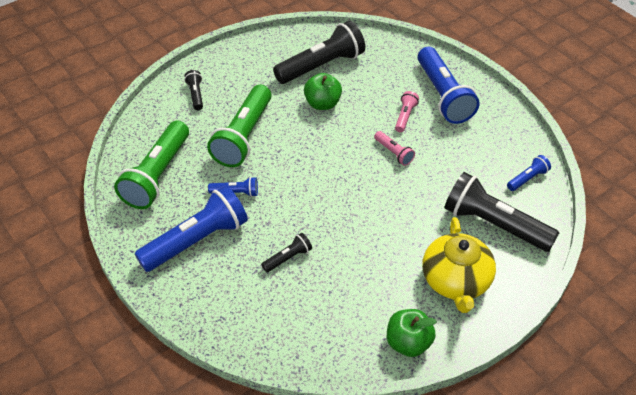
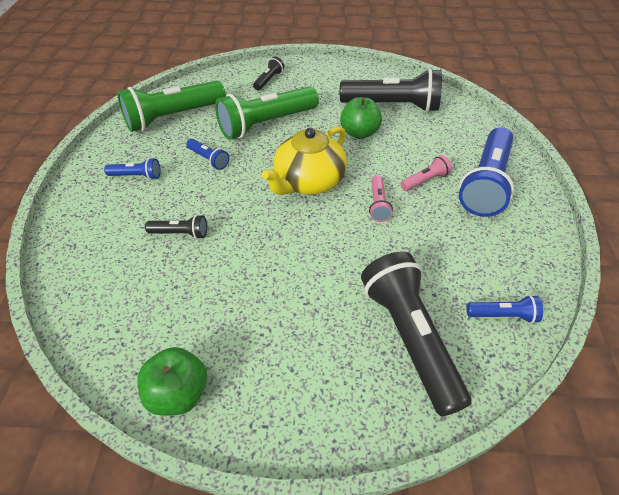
camera: 40 degrees right, 0 degrees up
blue flashlight [135,186,248,272] -> blue flashlight [104,158,161,180], size x0.46
yellow teapot [422,217,496,313] -> yellow teapot moved to [262,126,347,195]

